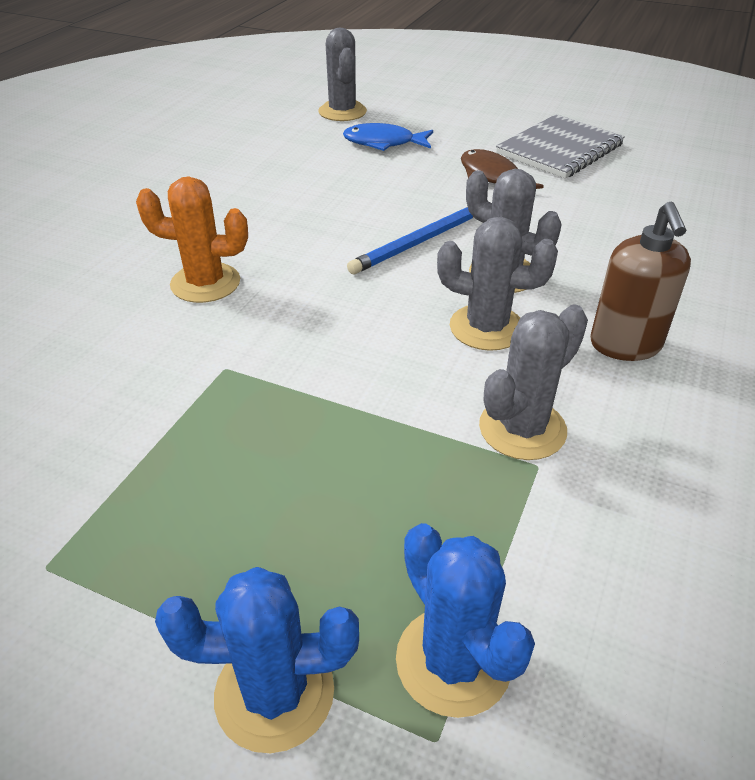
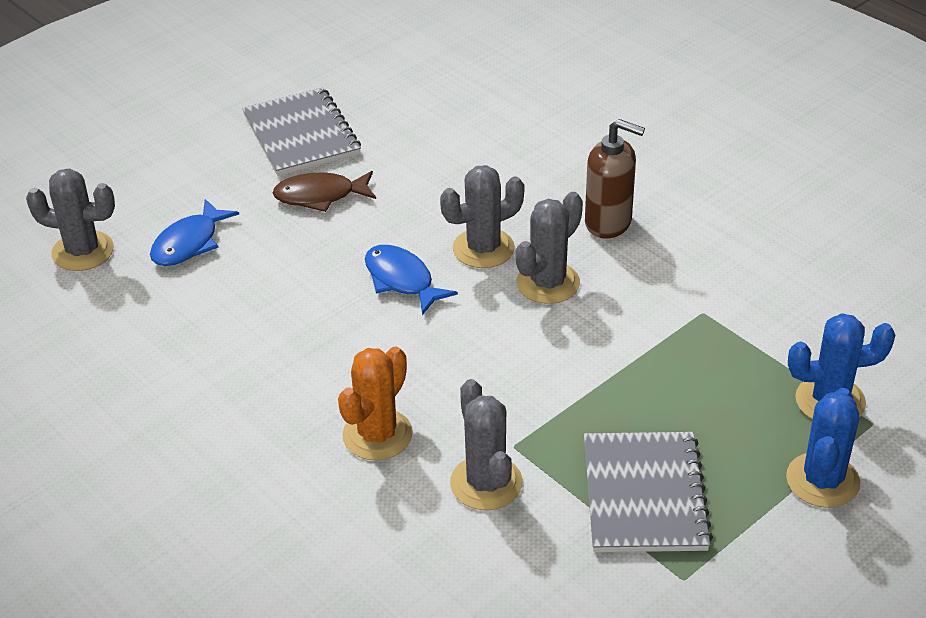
camera: 65 degrees left, 0 degrees up
blue pencil [347,207,473,274] -> blue fish [365,245,458,315]
grey cactus [479,304,588,460] -> grey cactus moved to [450,379,523,510]
none -> grey notebook [584,432,713,552]

